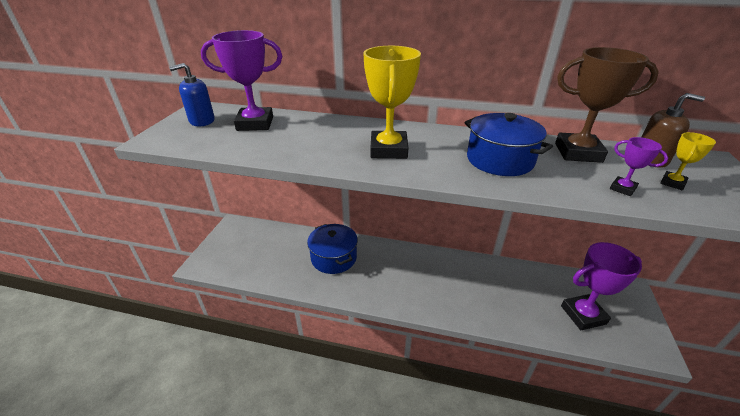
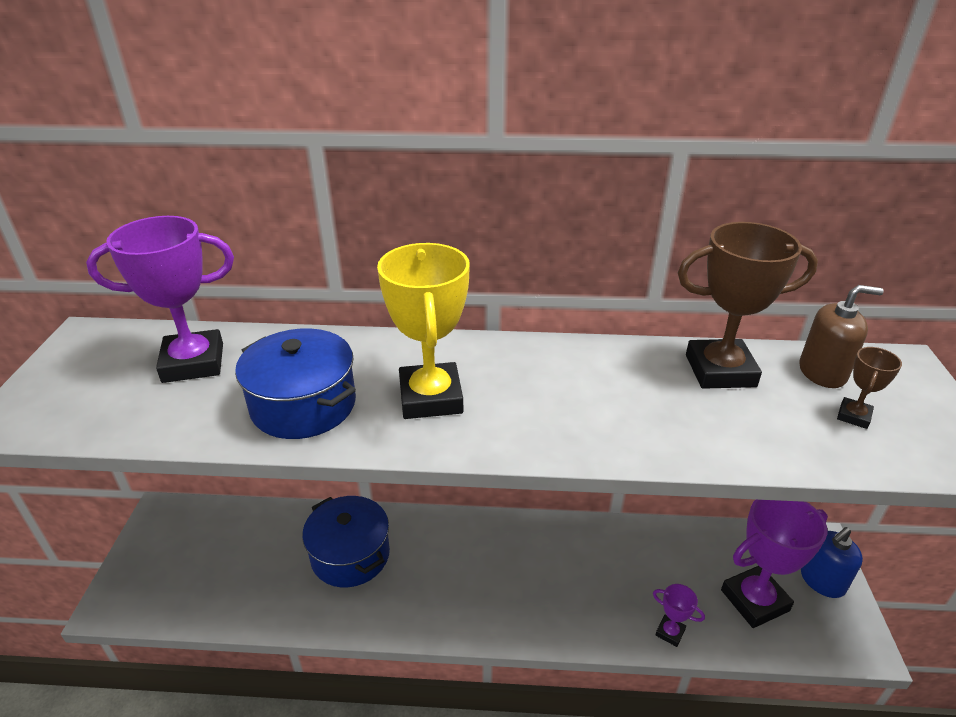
camera: 10 degrees left, 0 degrees up
blue soap dispenser [169,63,215,126] -> blue soap dispenser moved to [801,527,863,598]
blue pot [464,113,553,176] -> blue pot moved to [235,328,356,439]
purple trophy [610,137,668,196] -> purple trophy moved to [653,584,705,647]
yellow trophy [660,132,716,190] -> brown trophy [837,347,902,429]

